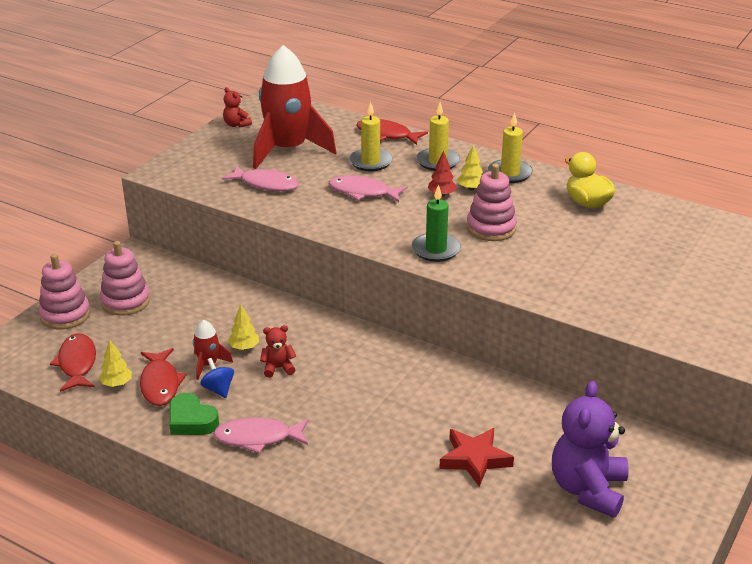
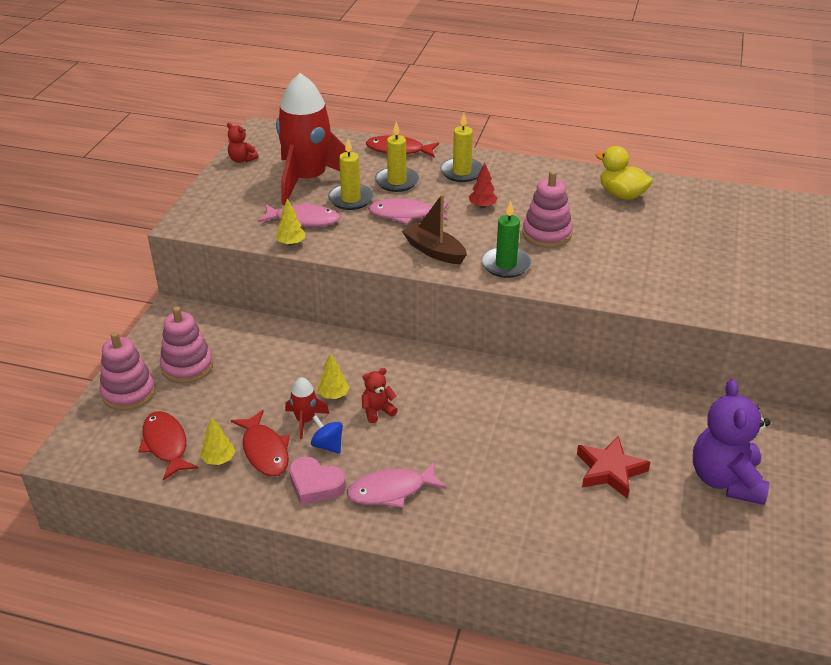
camera: 15 degrees left, 5 degrees up
green heart [169,393,219,435] -> pink heart [289,456,346,505]
yellow tree [457,144,483,190] -> yellow tree moved to [275,199,306,245]
yellow candle [488,112,533,183] -> yellow candle moved to [328,139,373,210]
none -> brown boat [402,194,467,264]

